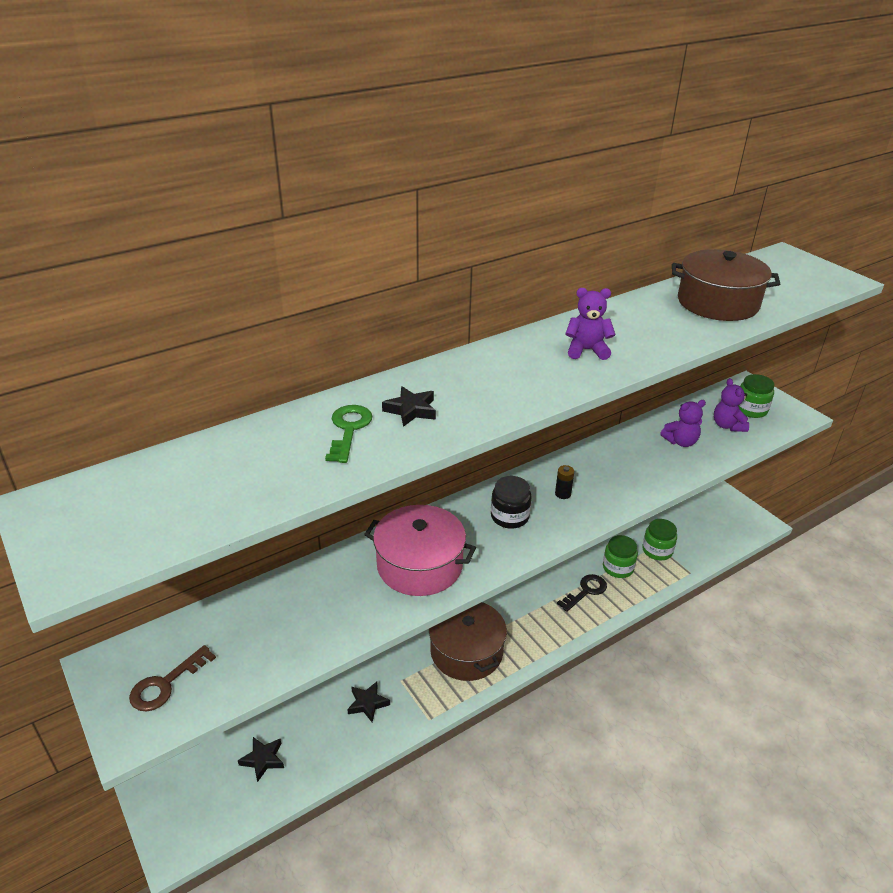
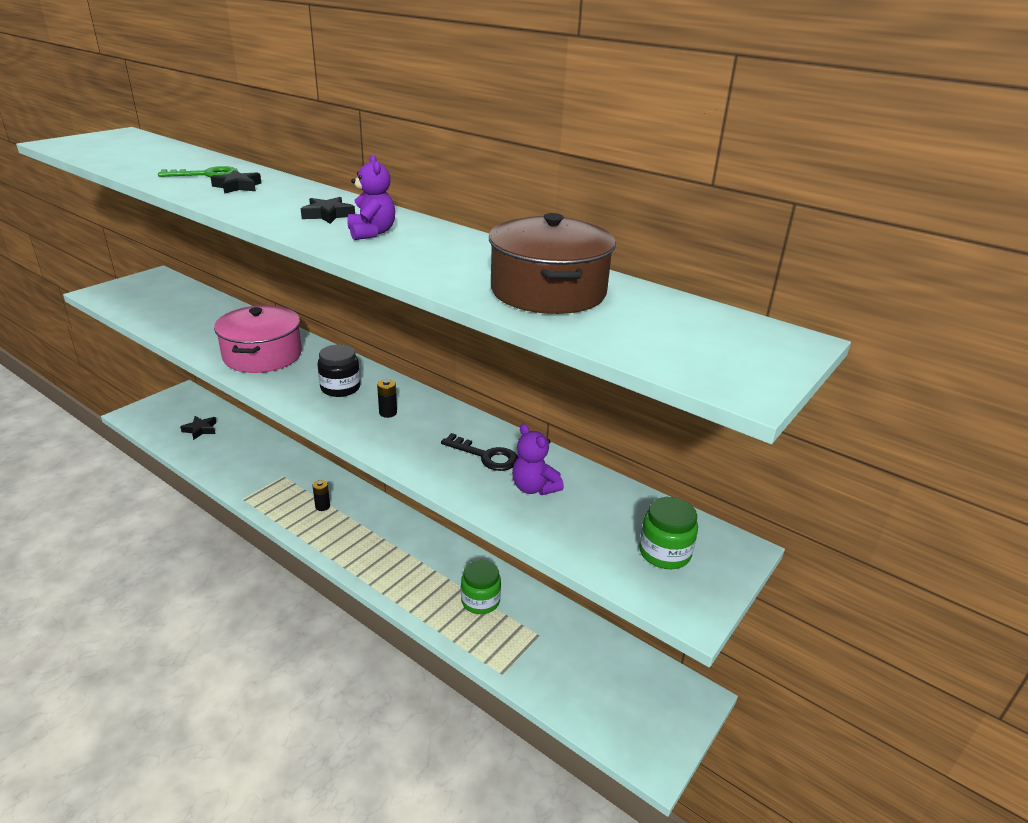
camera: 70 degrees right, 5 degrees down
brown key [129,645,216,711] -> none
black star [347,682,390,722] -> black star moved to [301,197,355,224]
brown pot [429,602,507,681] -> black battery [313,480,330,511]
black key [557,574,607,612] -> black key moved to [441,433,518,471]
green jar [642,519,677,560] -> none
purple teddy bear [714,378,749,432] -> none

